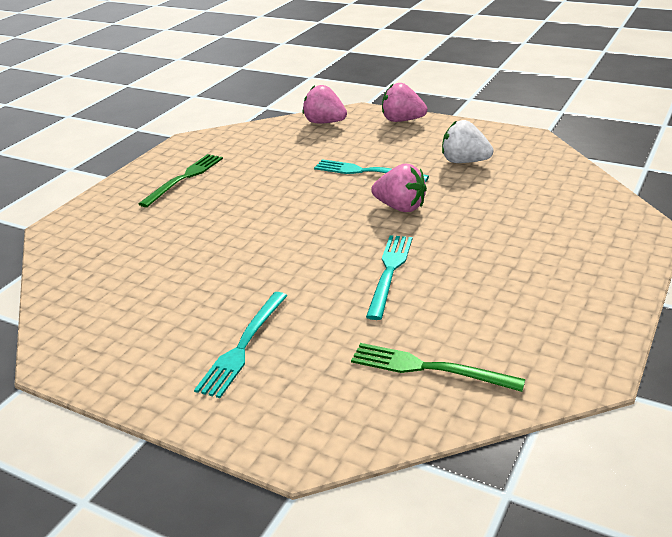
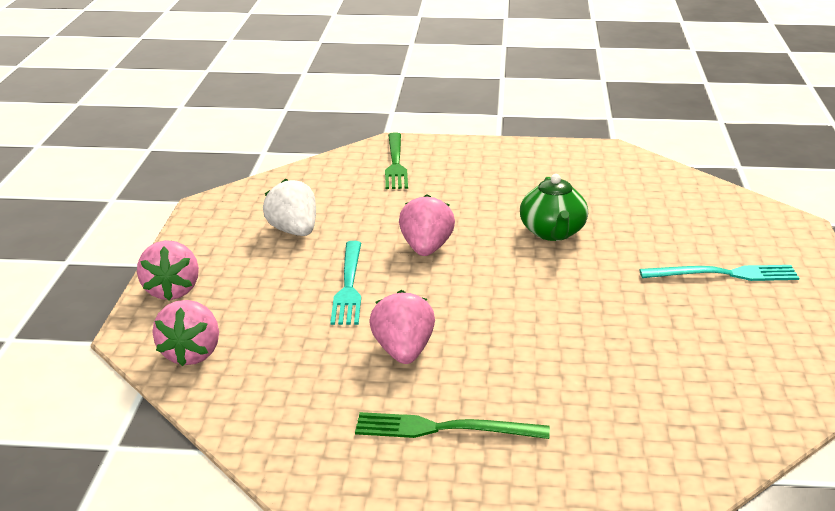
camera: 115 degrees left, 5 degrees down
green fork [351,343,526,392] -> green fork moved to [385,132,408,189]
turquoise fork [366,235,412,320] -> green teapot [520,174,588,241]
white strawberry [442,120,494,163] -> white strawberry turned 150 degrees clockwise [263,179,316,236]
none -> pink strawberry [369,290,435,364]

